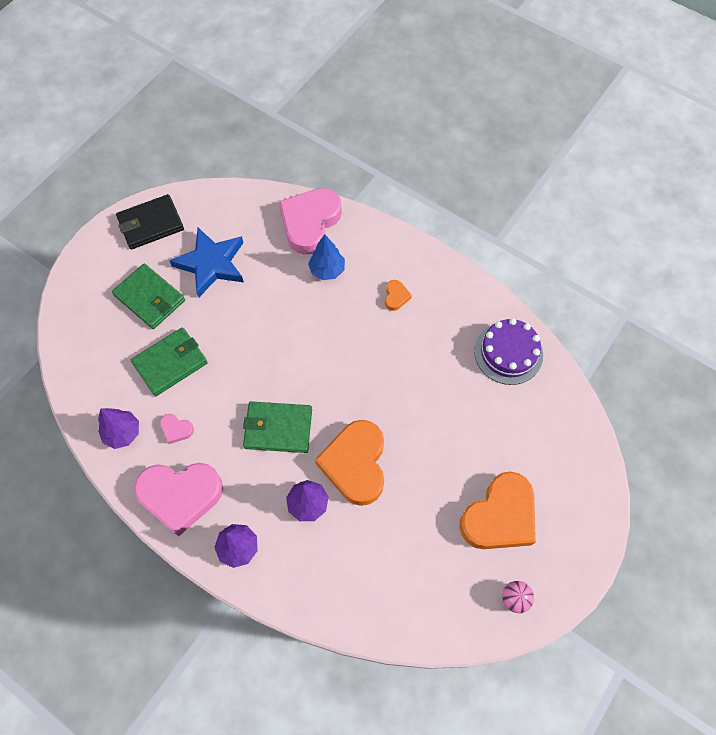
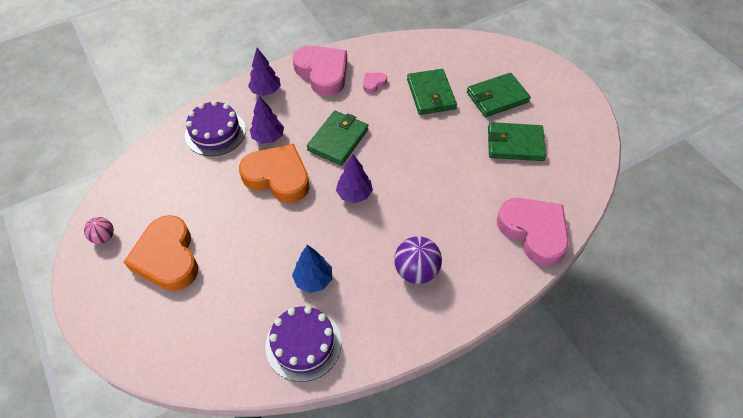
camera: 115 degrees right, 10 degrees down
purple tree [98,408,139,449] -> purple tree moved to [336,155,373,203]
black wallet [116,194,184,249] -> none
pink heart [134,463,223,537] -> pink heart turned 120 degrees clockwise [293,45,347,96]
blue star [169,228,244,297] -> green wallet [488,122,546,161]
blue tree [308,234,345,280] -> blue tree moved to [292,245,332,293]
orange heart [385,280,412,311] -> purple ball [394,236,442,284]
none -> purple cake [185,100,246,156]

